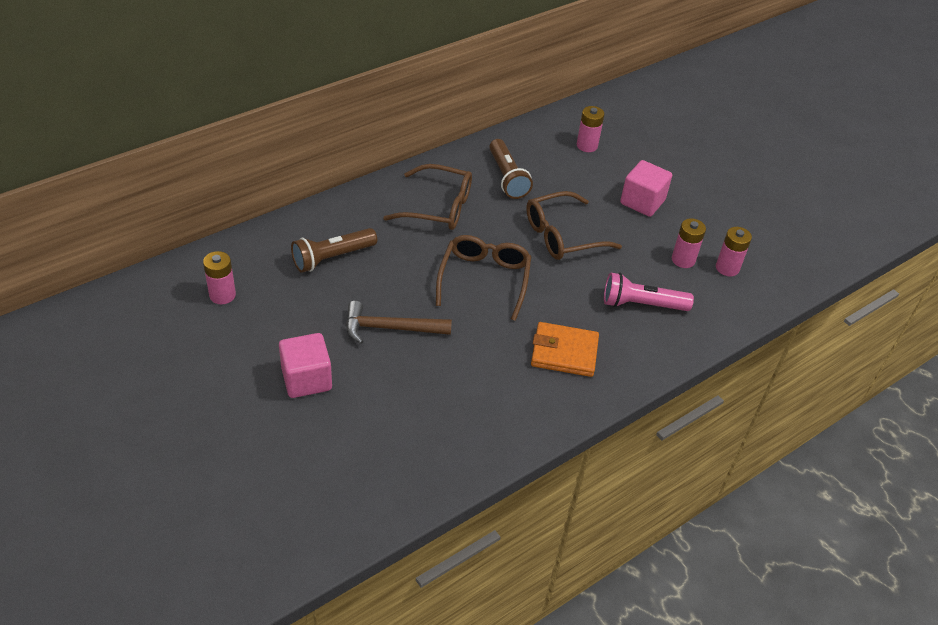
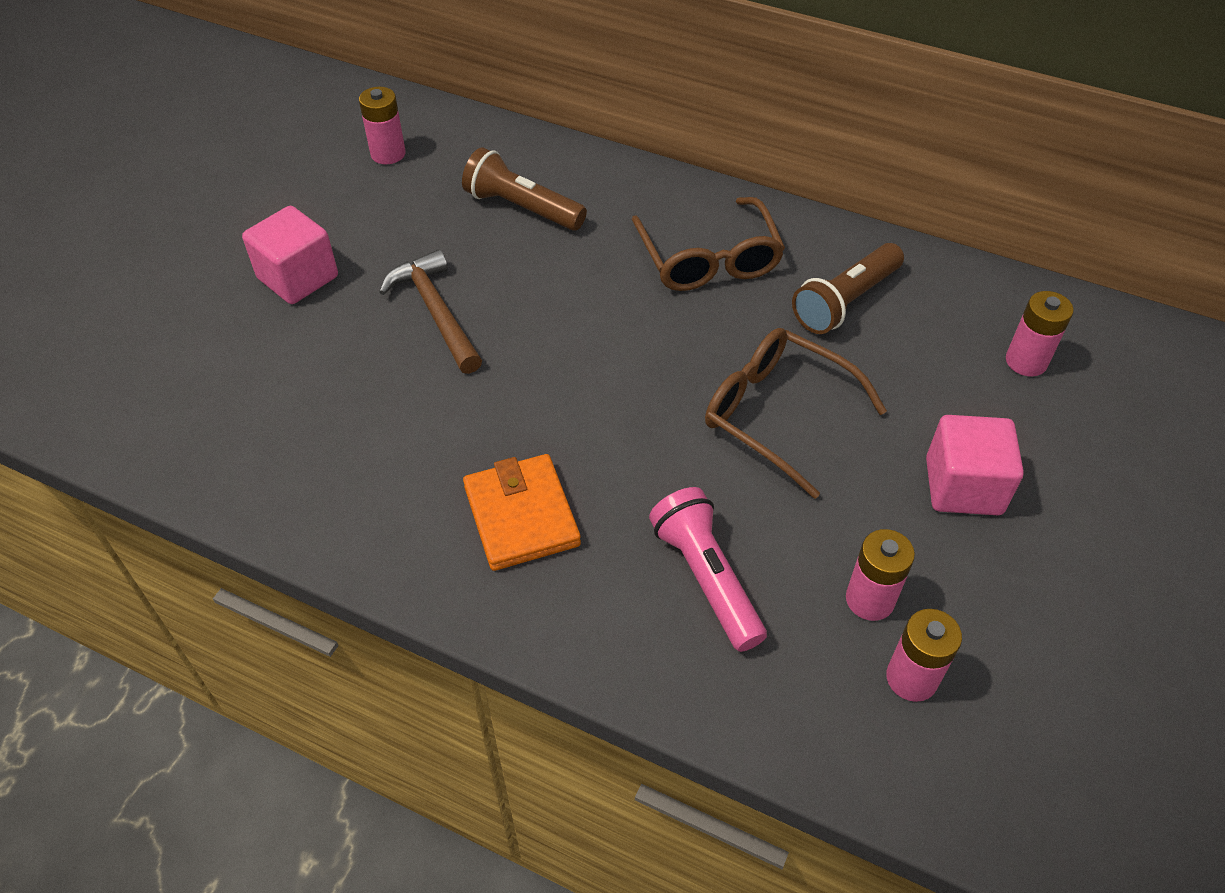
camera: 65 degrees right, 5 degrees up
brown glasses [436,235,531,321] -> none

